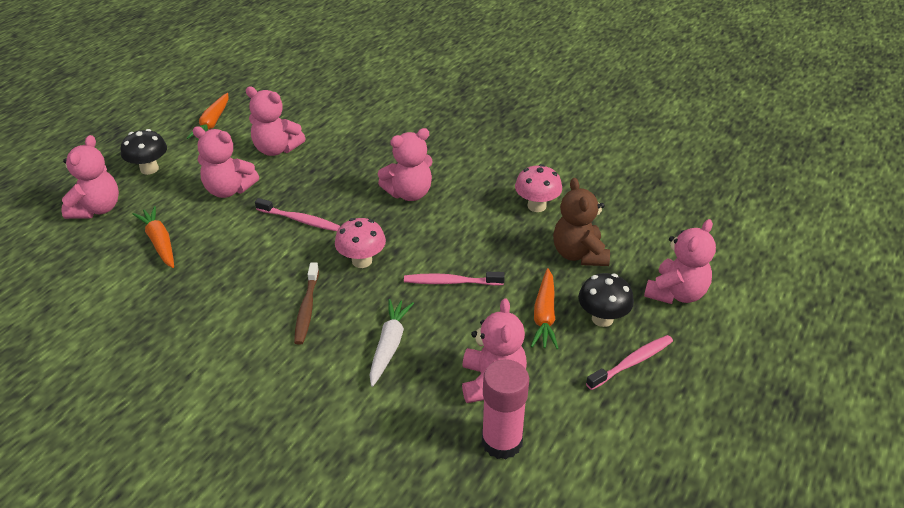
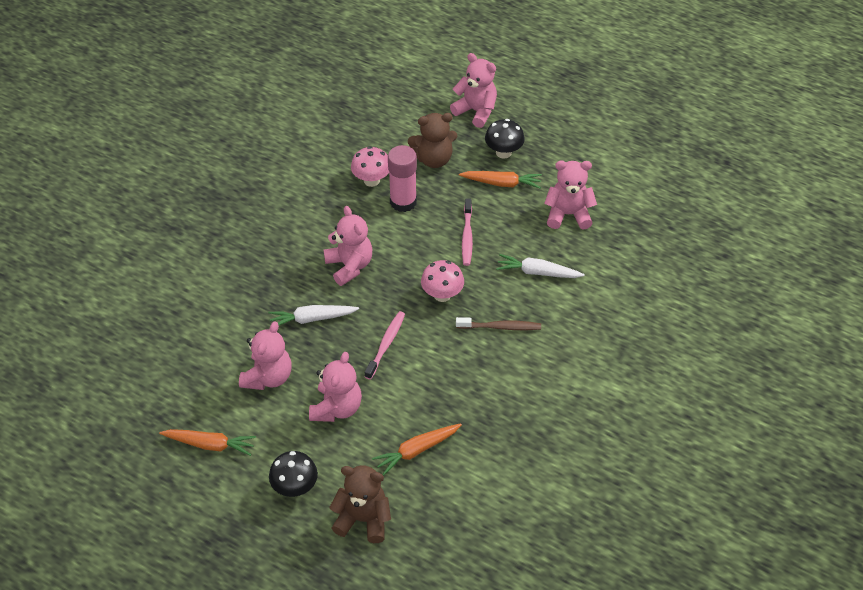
camera: 90 degrees left, 10 degrees up
pink teddy bear [61,135,119,219] -> brown teddy bear [329,465,391,543]
pink glue stick [482,359,529,459] -> pink glue stick moved to [388,145,417,212]
pink toothbrush [586,335,673,390] -> none
none -> white carrot [268,305,359,325]

